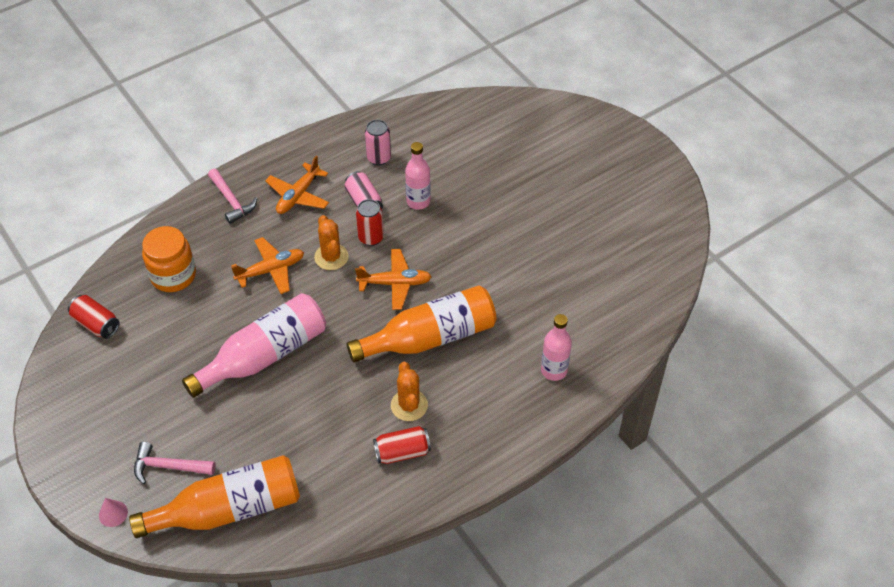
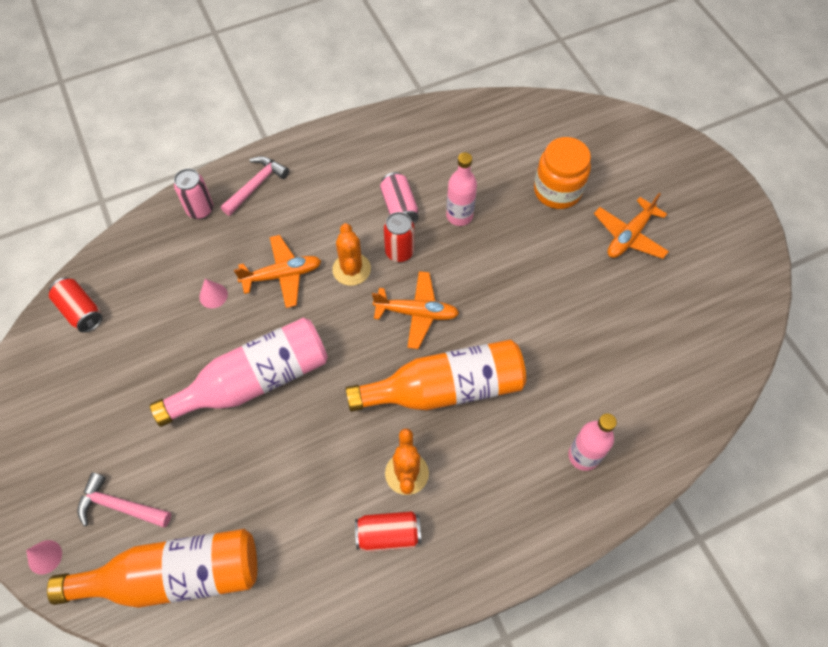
camera: 10 degrees right, 10 degrees up
orange jar [142,226,196,292] -> orange jar moved to [534,137,591,209]
pink hammer [208,169,257,224] -> pink hammer turned 120 degrees counterclockwise [221,156,289,216]
orange plane [265,156,329,214] -> orange plane moved to [594,193,669,259]
pink can [365,120,391,165] -> pink can moved to [174,168,213,219]
none -> pink cone [199,279,228,308]

